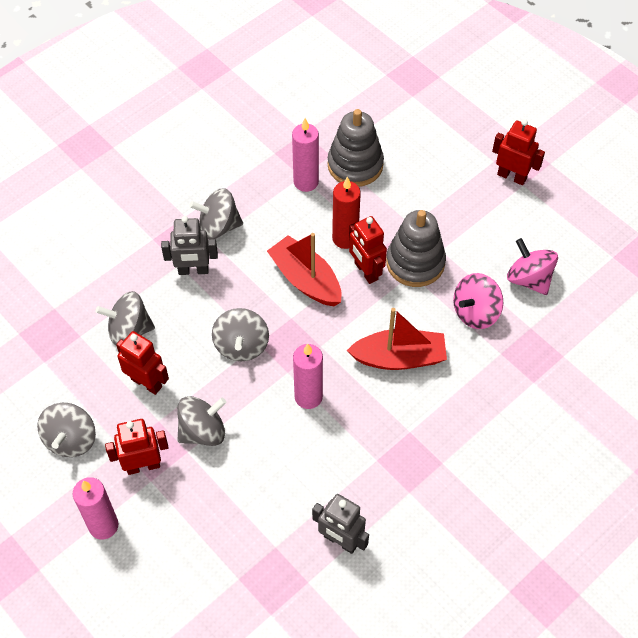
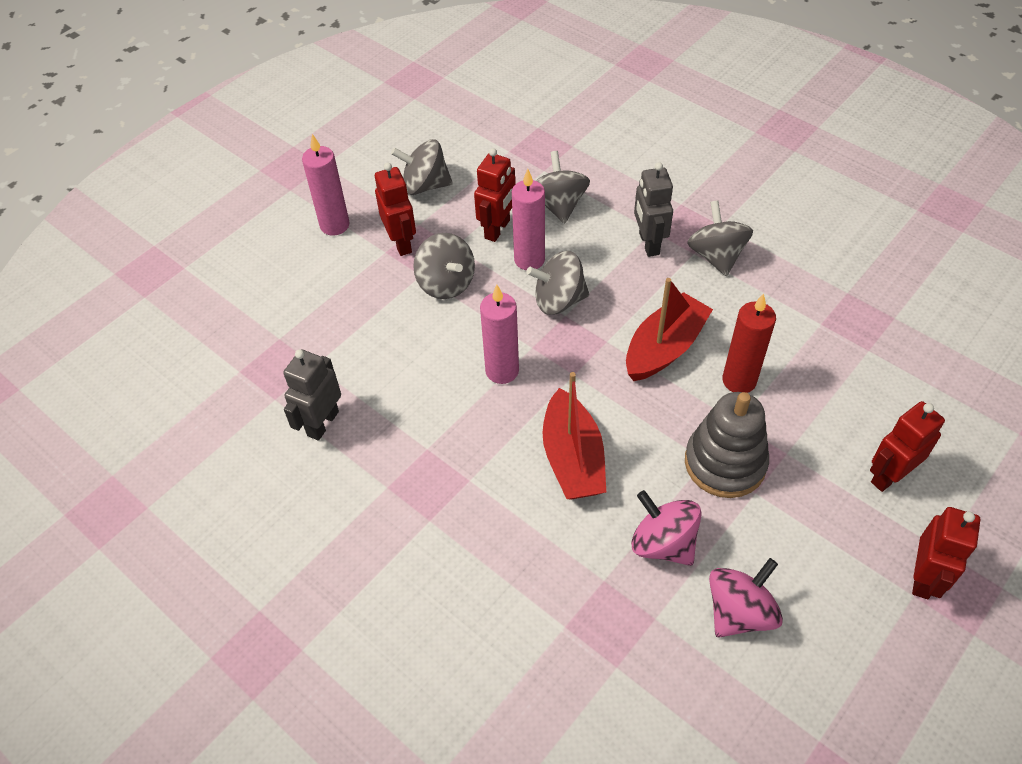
camera: 85 degrees right, 5 degrees down
pink candle [292,118,319,192] -> pink candle moved to [512,169,545,270]
grey stacking toy [327,109,384,187] -> none
red robot [349,216,387,284] -> red robot moved to [870,401,945,492]

